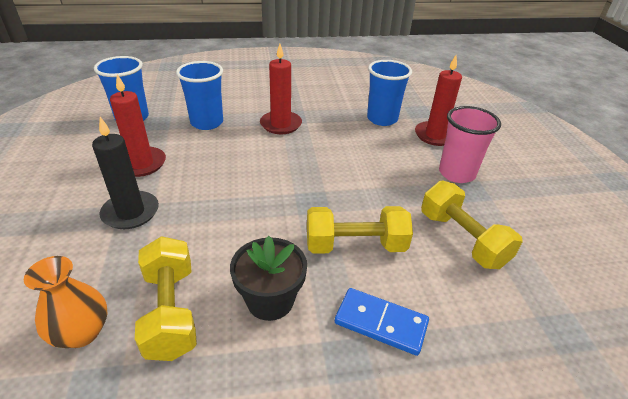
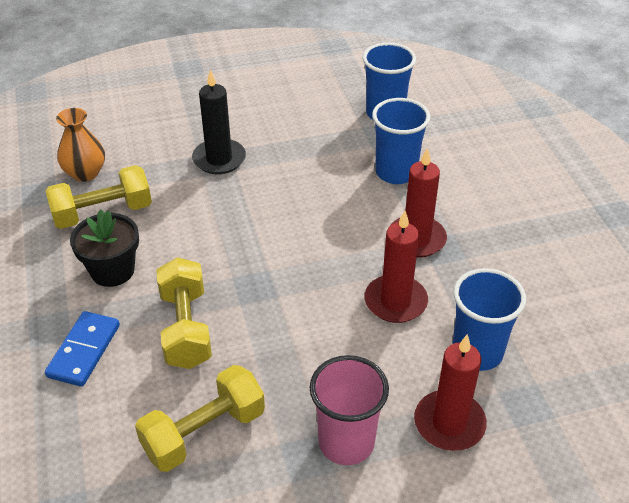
camera: 85 degrees right, 5 degrees up
red candle [110,74,166,177] -> red candle moved to [365,211,428,323]

